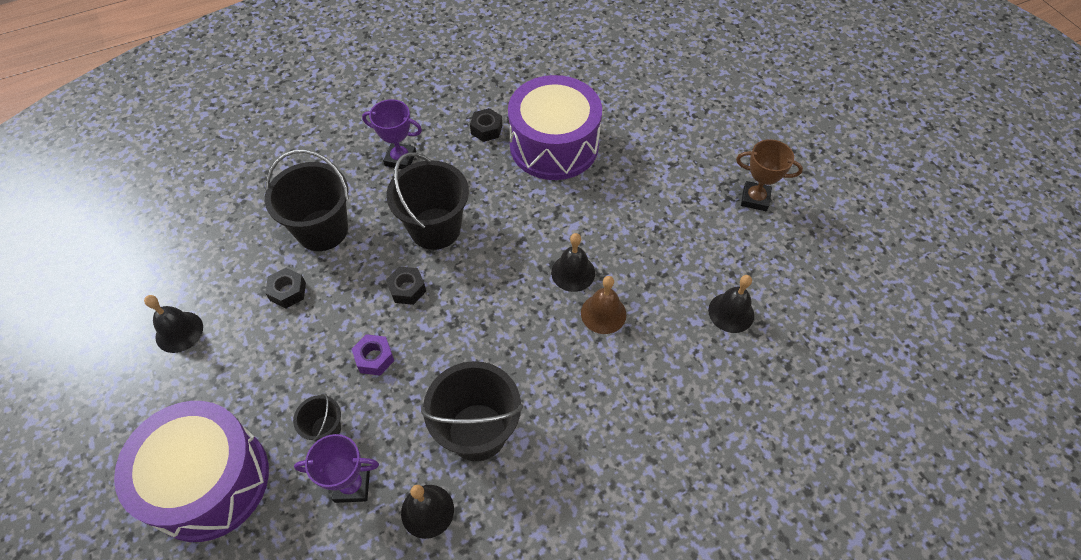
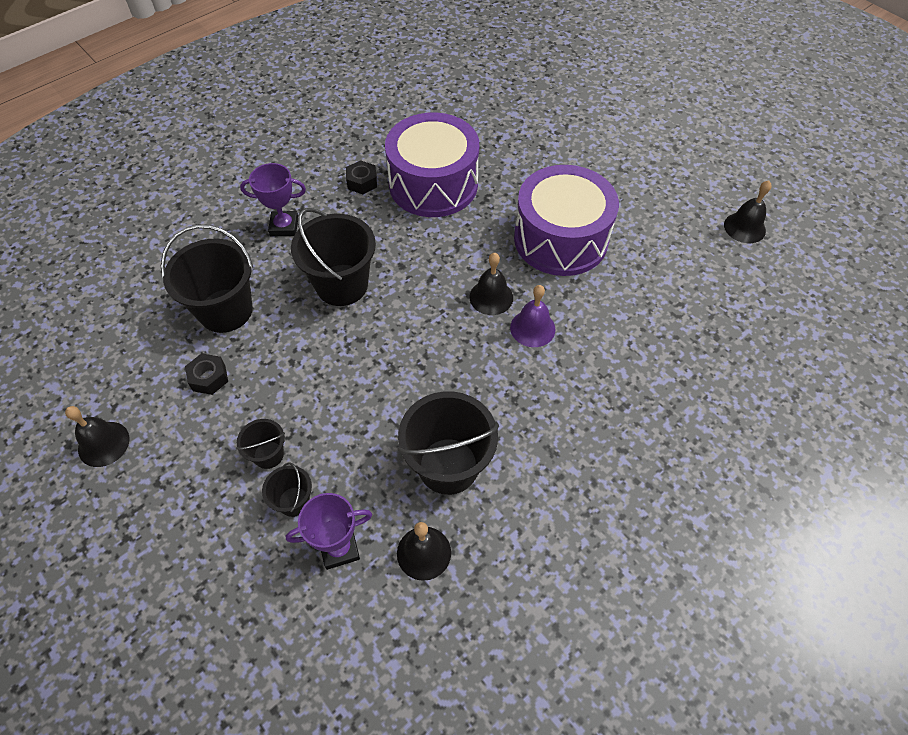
camera: 15 degrees left, 0 degrees up
purple drum [114,401,269,542] -> purple drum moved to [514,165,619,276]
purple nut [352,334,394,375] -> none
black nut [386,267,426,305] -> none
brown bell [581,276,626,334] -> purple bell [510,285,555,347]
black bell [708,275,754,333] -> black bell moved to [724,181,772,243]
brown trophy [736,139,803,211] -> none
none -> black bucket [236,419,285,469]

